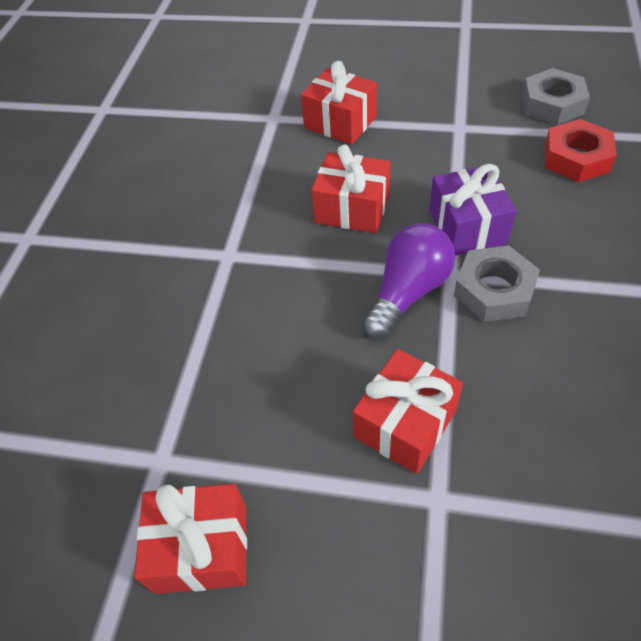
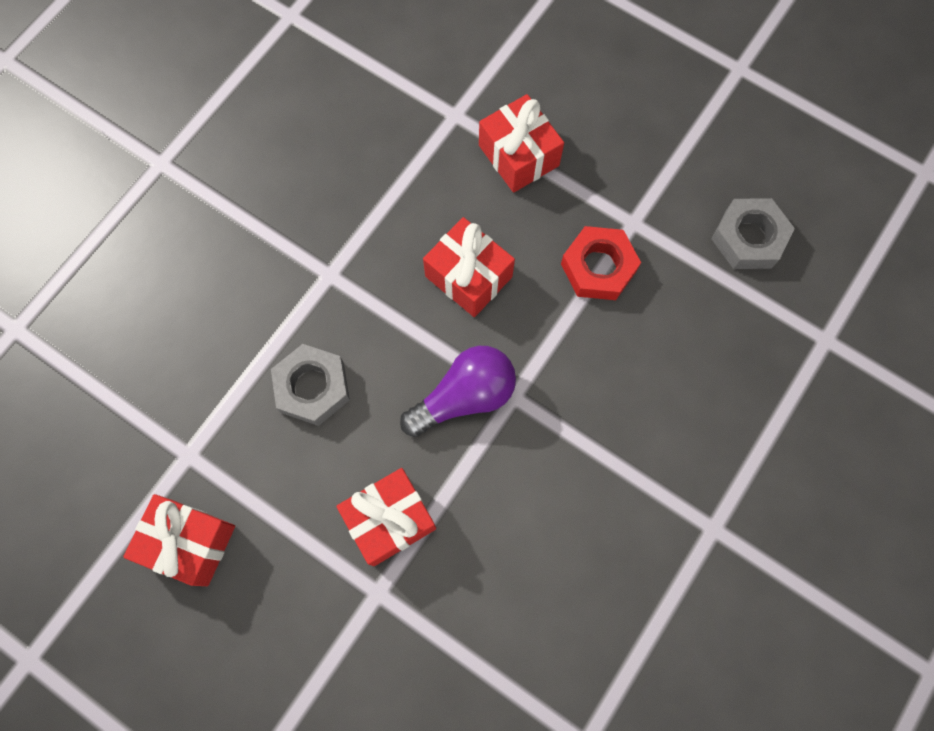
camera: 20 degrees right, 20 degrees up
purple gift [429,164,516,256] -> none
grey nut [454,245,540,322] -> grey nut moved to [271,344,350,426]
red nut [545,119,617,182] -> red nut moved to [561,226,641,300]

